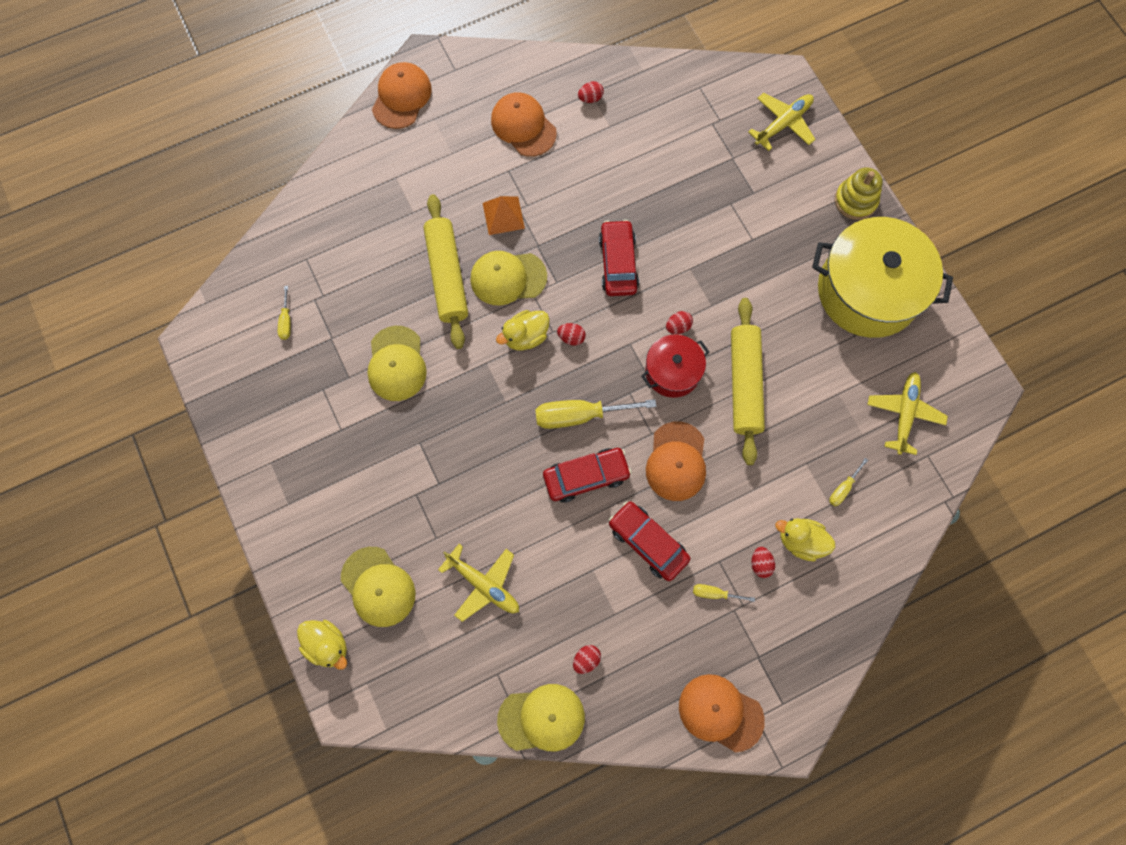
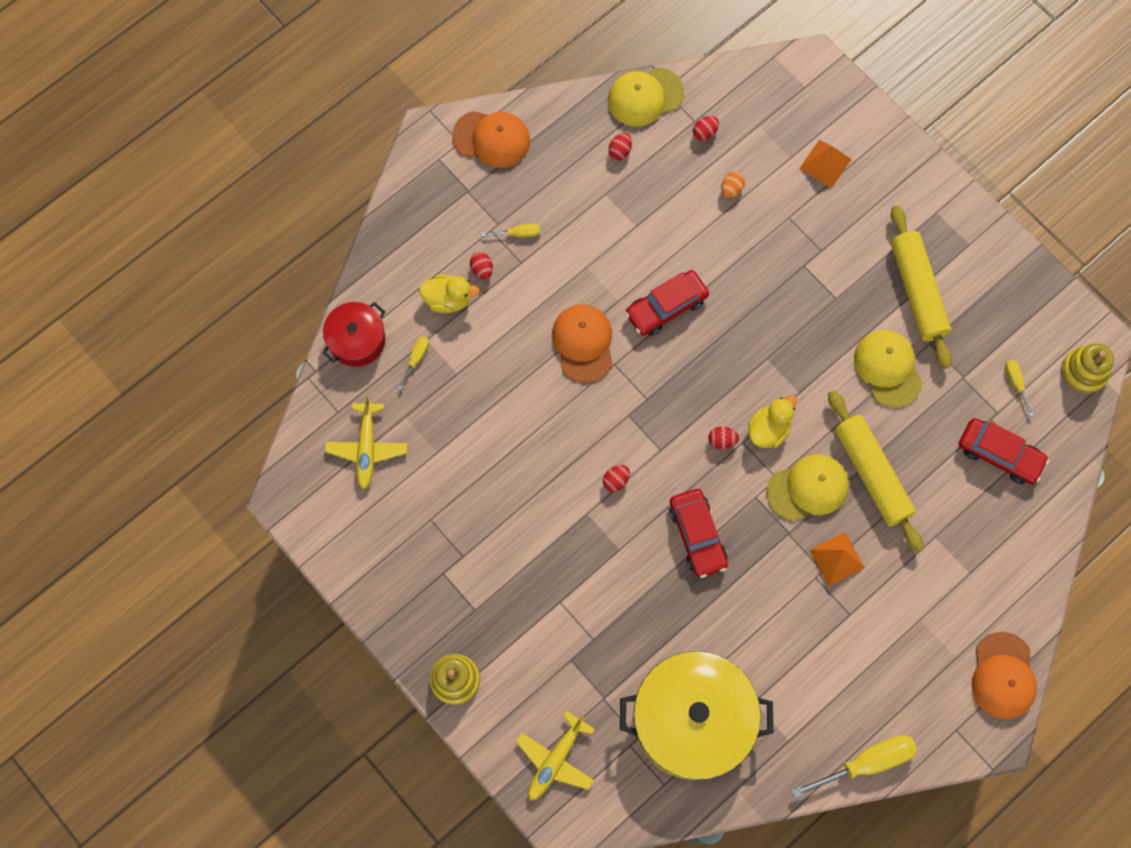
camera: 165 degrees right, 0 degrees up
yellow duck [297,620,347,670] -> none
yellow cap [341,547,415,627] -> orange pyramid [799,140,852,188]
yellow plane [438,544,519,622] -> orange egg [721,172,745,198]
orange cap [491,92,557,157] -> none
yellow screwdriver [535,399,657,429] -> yellow screwdriver moved to [792,735,917,798]
red egg [578,81,604,103] -> red egg moved to [693,116,719,141]
red car [609,501,691,581] -> red car moved to [959,418,1049,484]
red pot [641,334,709,398] -> red pot moved to [323,302,385,367]
yellow rolling pin [731,298,765,465] -> yellow rolling pin moved to [891,205,952,369]
yellow pot [812,217,953,338] -> yellow pot moved to [620,651,773,780]
none -> yellow stacking toy [1061,343,1114,394]

